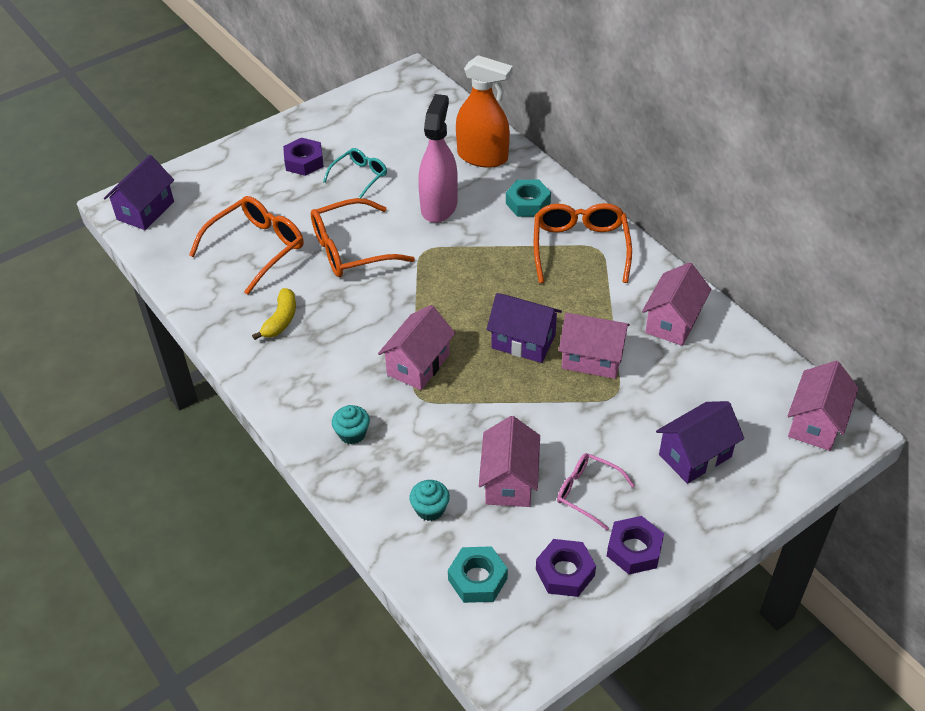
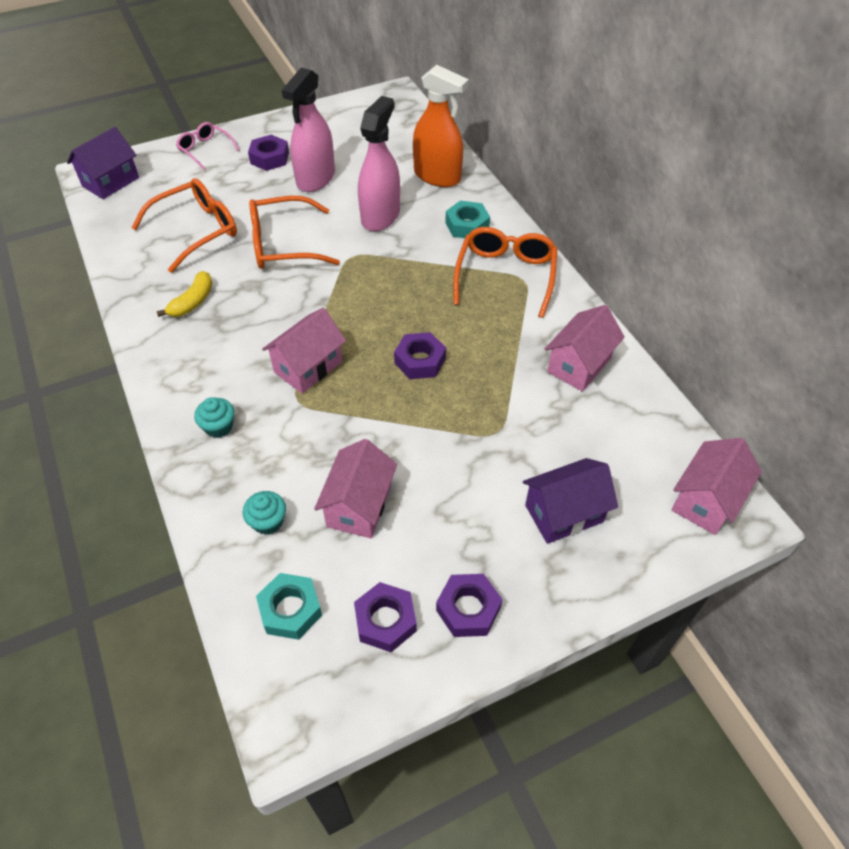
camera: 10 degrees right, 5 degrees up
turquoise glasses [323,148,387,198] -> pink spray bottle [282,68,335,192]
purple house [486,293,562,363] -> purple nut [394,332,446,379]
pink glasses [557,453,635,530] -> pink glasses moved to [176,122,239,170]
pink house [559,313,630,379] -> none

